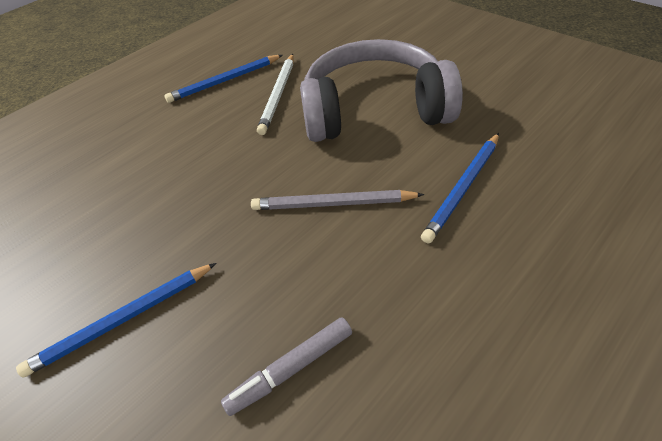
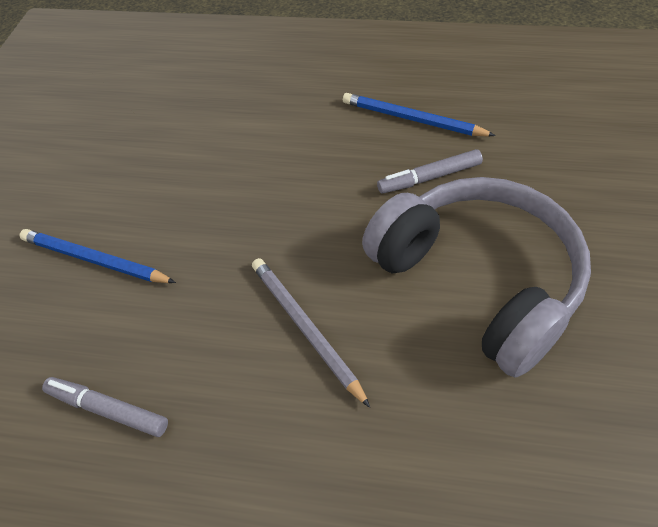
camera: 55 degrees right, 5 degrees up
white pencil [257,54,294,135] -> grey marker [377,149,483,194]
blue pencil [421,133,499,243] -> none

